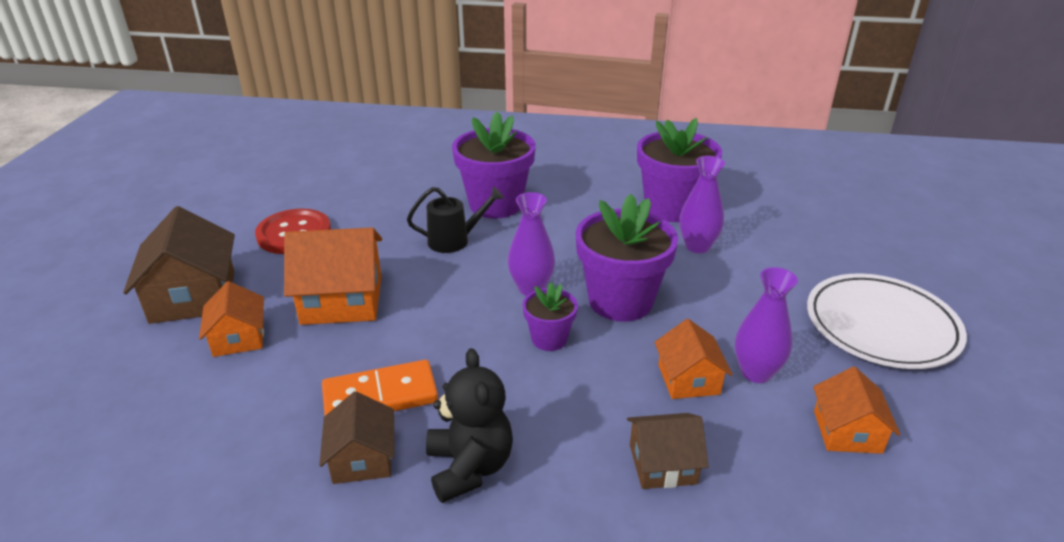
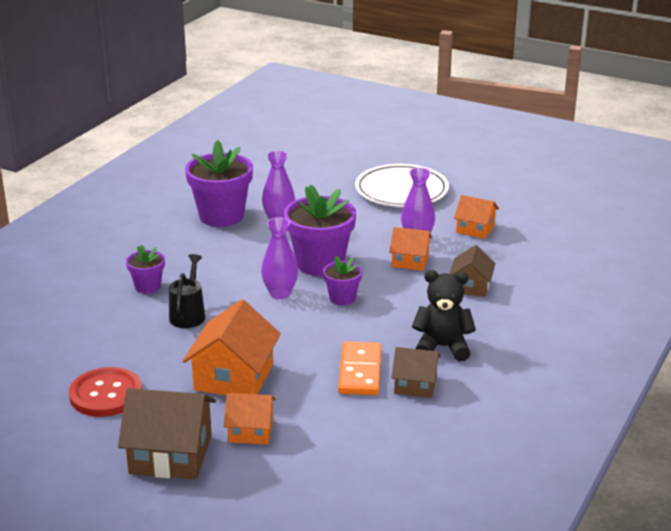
camera: 70 degrees left, 5 degrees down
purple flower pot [452,111,535,218] -> purple flower pot [126,245,165,294], size x0.52

